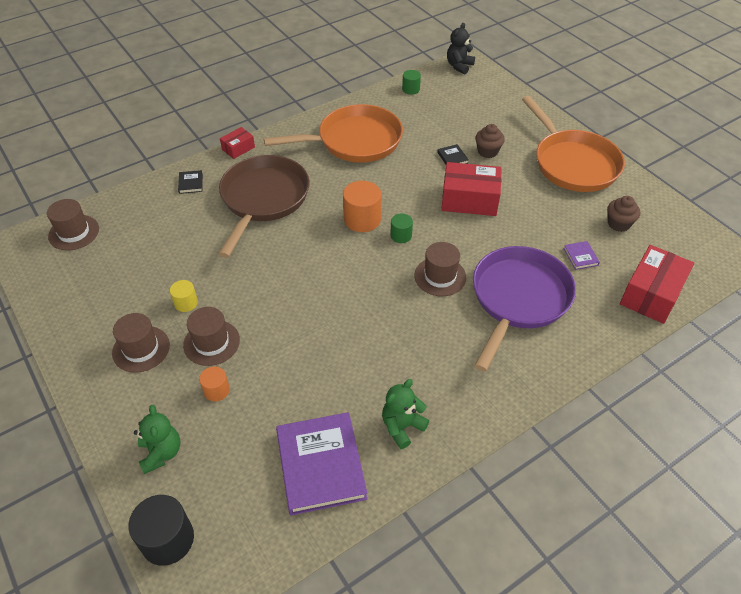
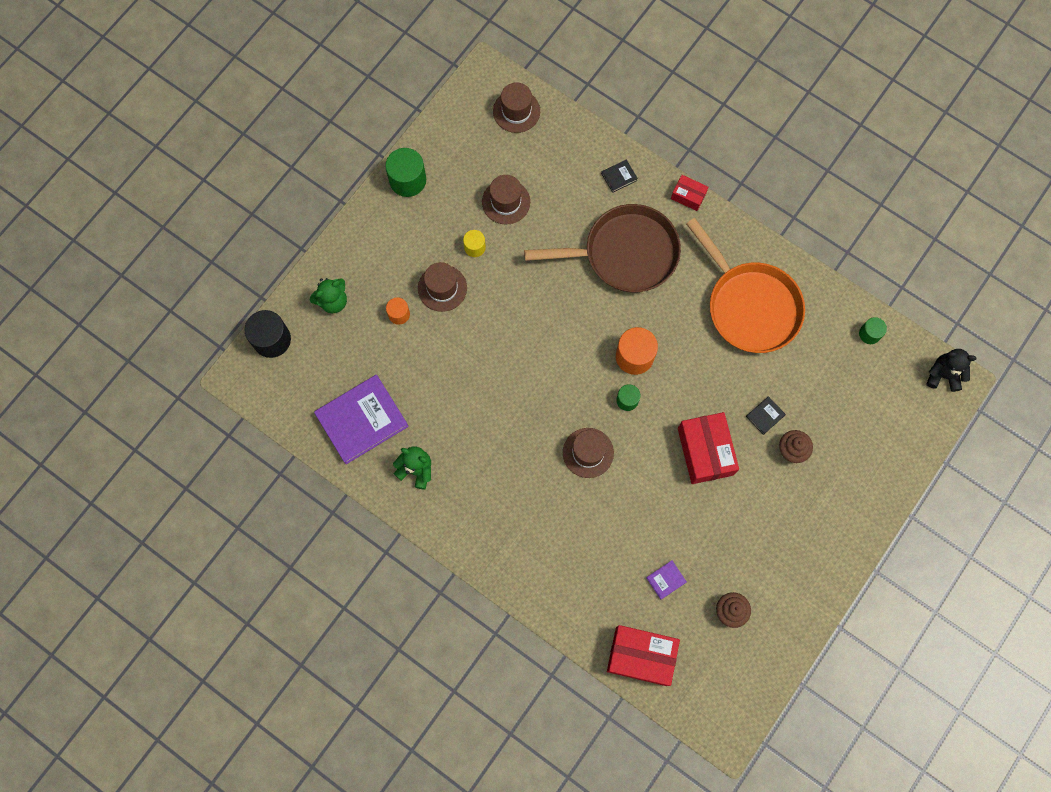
camera: 70 degrees right, 25 degrees up
brown hat [112,313,170,373] -> brown hat moved to [482,175,530,224]
purple pan [473,246,576,372] -> none
orange pan [522,96,625,192] -> none
none -> green cylinder [385,148,426,197]

